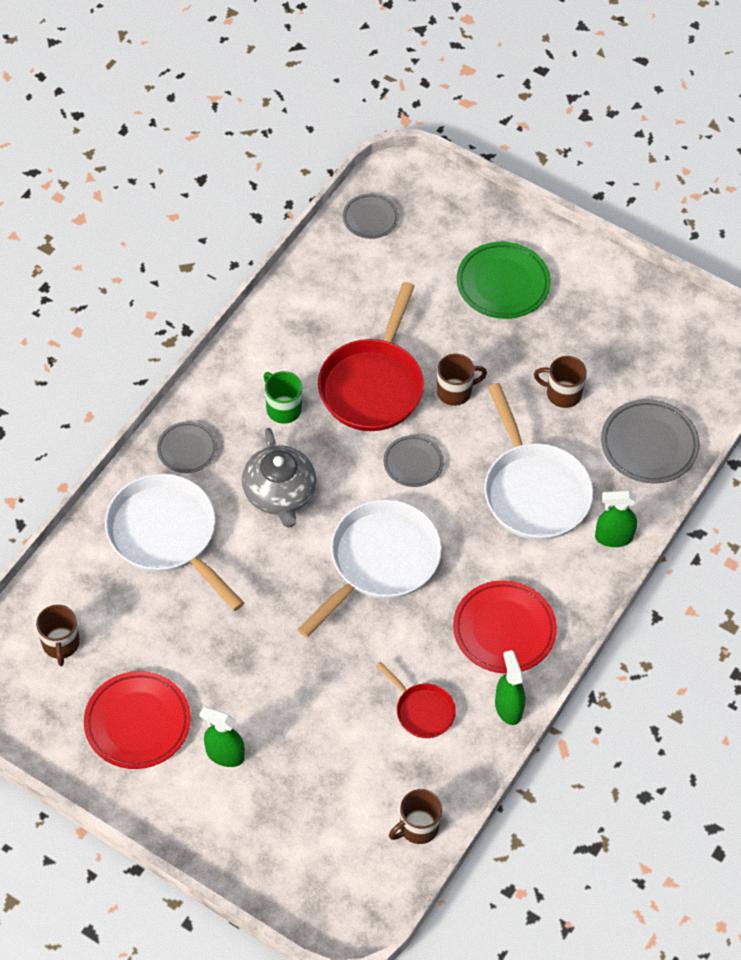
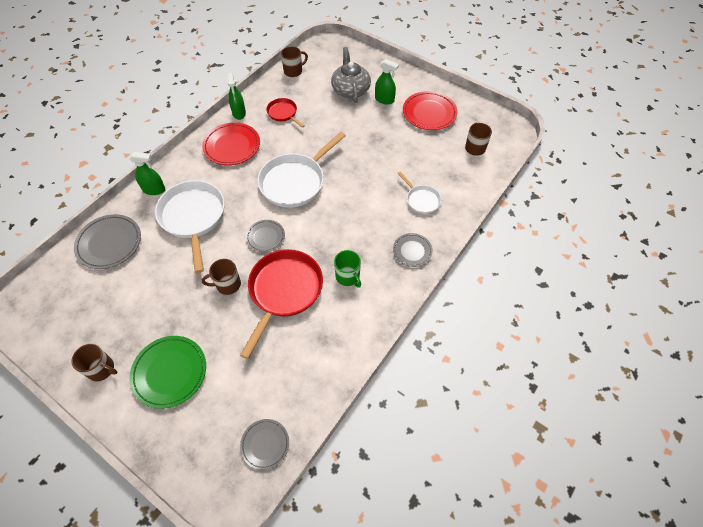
camera: 175 degrees left, 0 degrees up
white pan [105,473,244,611] -> white pan [397,172,441,214], size x0.51
grey teapot [242,428,316,528] -> grey teapot moved to [331,47,371,103]
brown mug [534,356,587,408] -> brown mug moved to [71,344,117,381]

